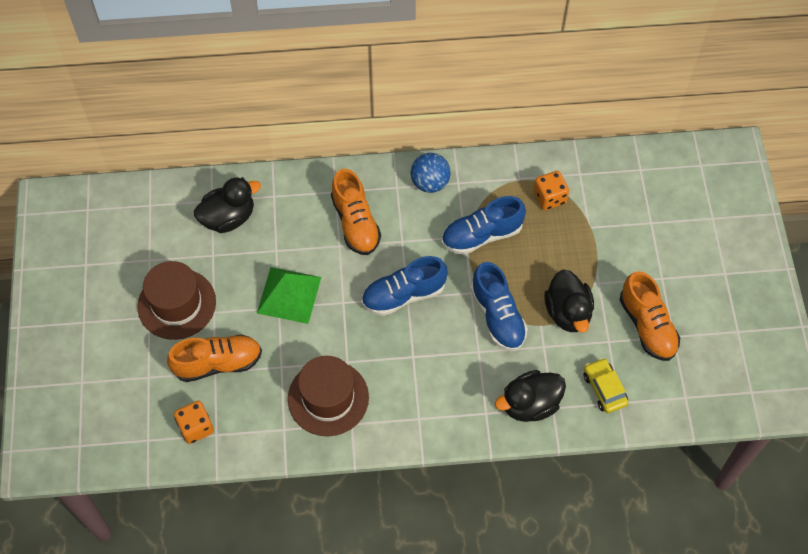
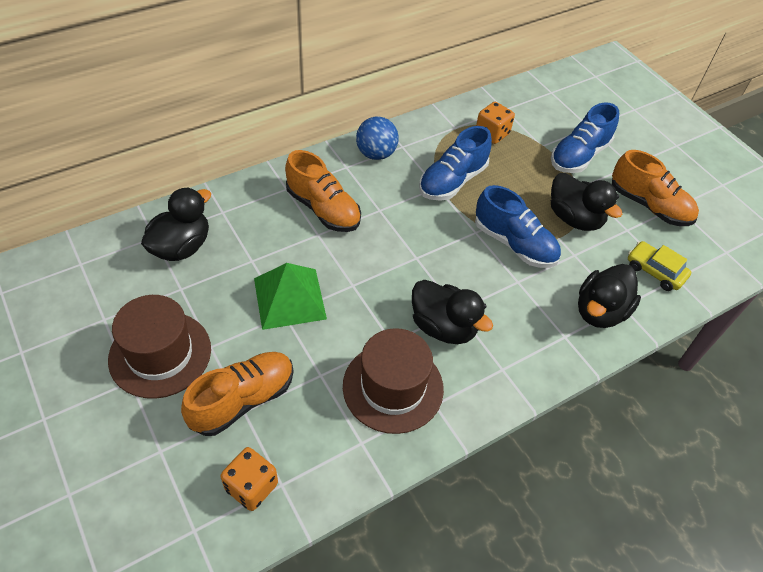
camera: 30 degrees left, 10 degrees down
blue shoe [362,256,448,316] -> blue shoe moved to [551,102,619,173]
none -> black duck [412,280,493,344]

